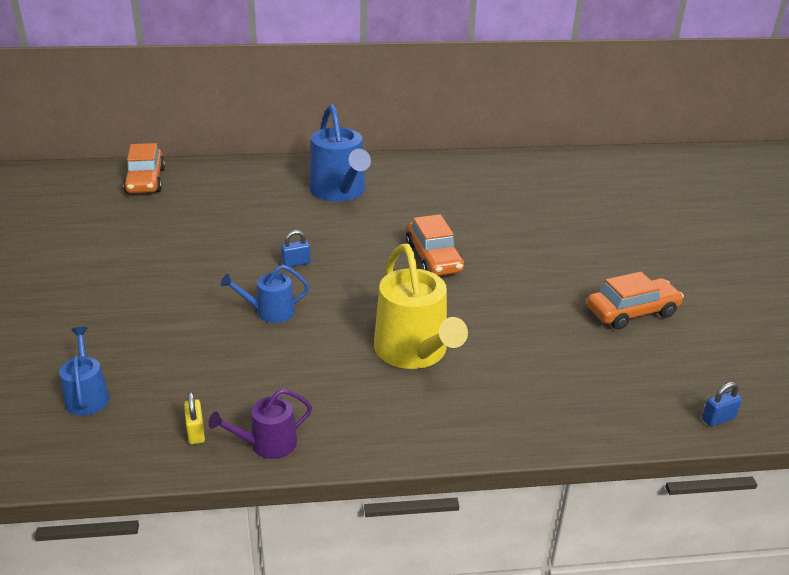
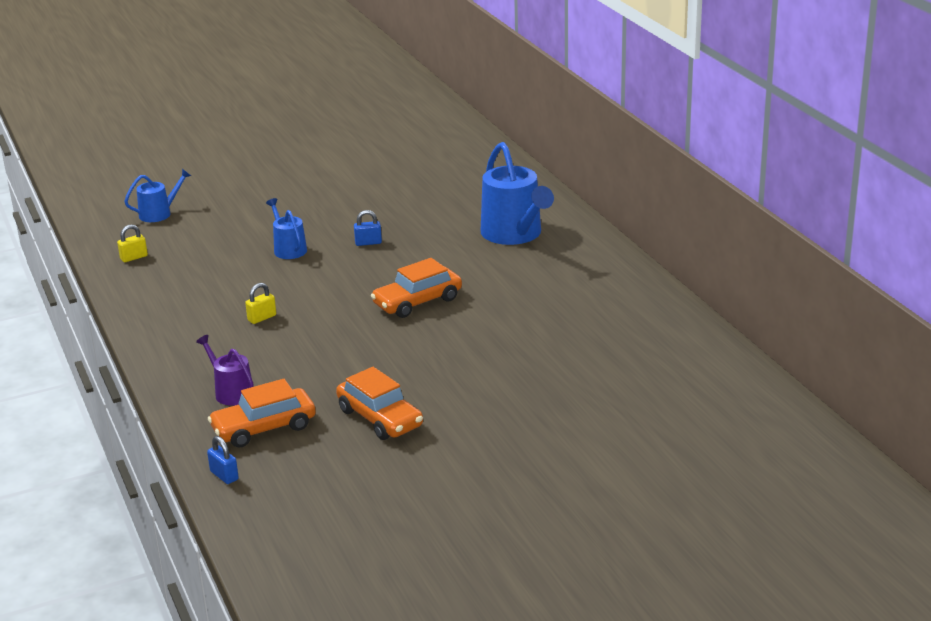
camera: 75 degrees right, 5 degrees down
orange car [123,143,165,194] -> orange car moved to [208,379,316,447]
purple watering can [208,389,312,459] -> purple watering can moved to [196,335,253,406]
blue padlock [281,230,311,267] -> blue padlock turned 60 degrees counterclockwise [354,210,382,246]
blue watering can [309,104,371,202] -> blue watering can turned 75 degrees counterclockwise [481,142,554,245]
yellow watering can [374,244,468,369] -> yellow padlock [245,283,276,324]

